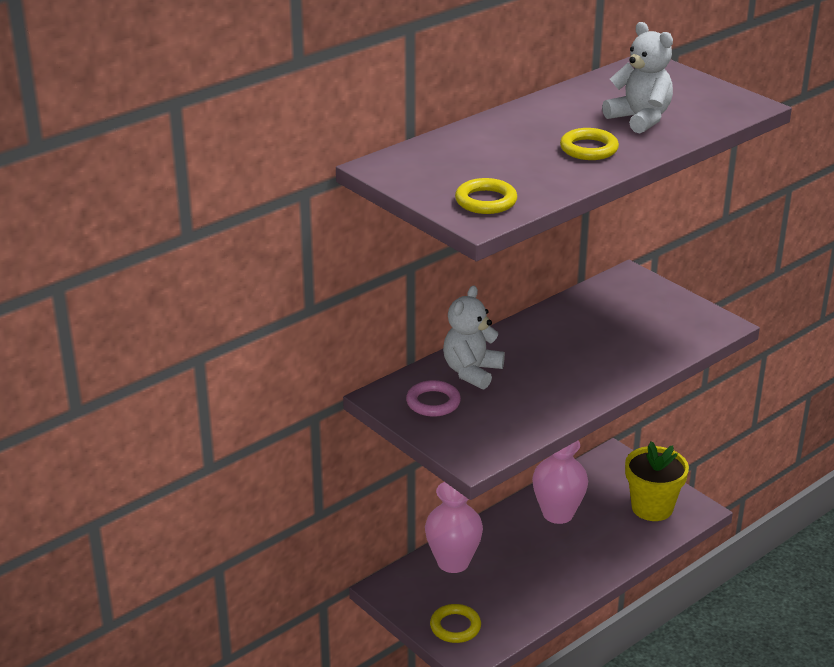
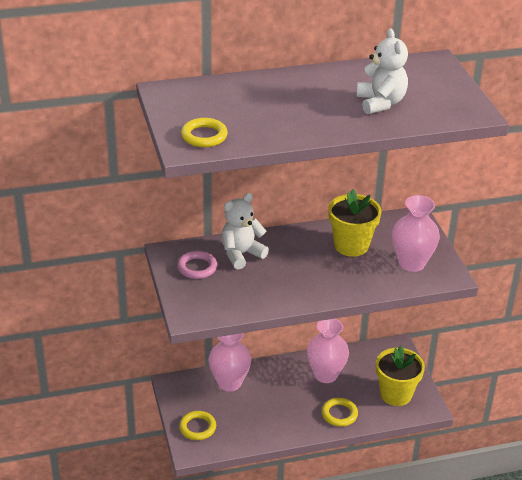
camera: 25 degrees right, 5 degrees up
yellow ring [560,128,619,160] -> yellow ring moved to [322,398,358,427]
none -> yellow flower pot [328,189,382,257]
none -> pink vase [392,195,440,272]

